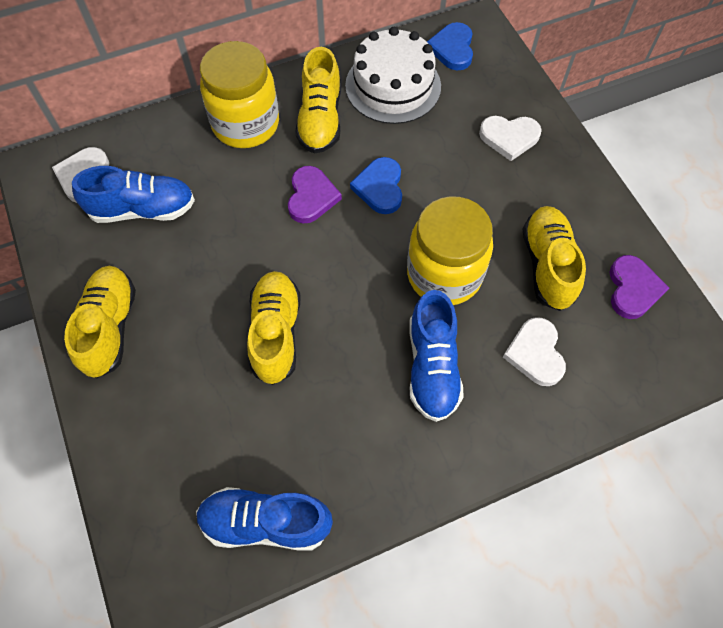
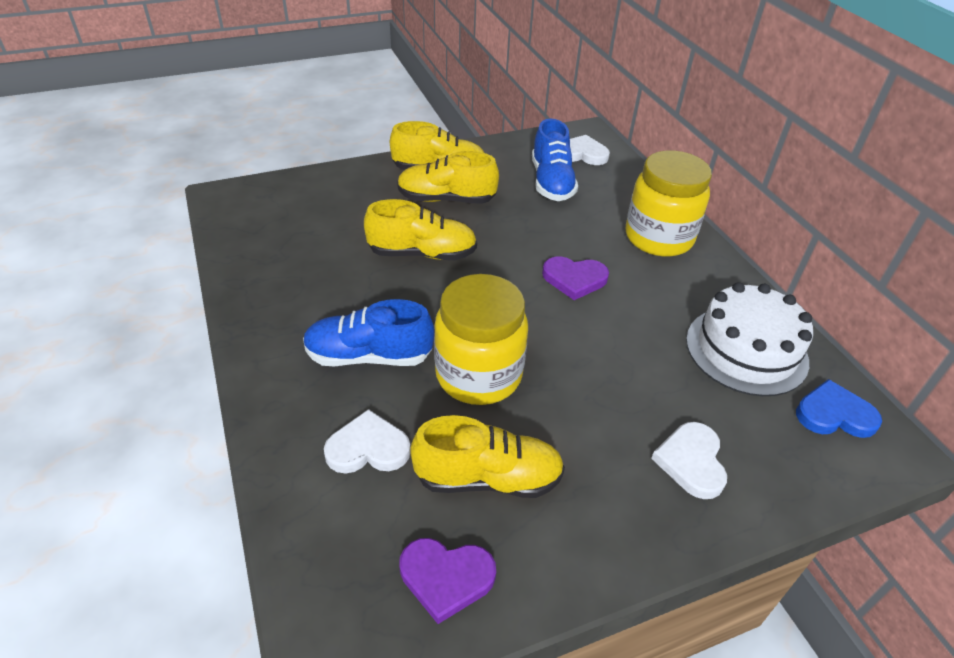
camera: 90 degrees right, 20 degrees down
blue shoe [196,487,333,551] -> none
yellow shoe [295,47,341,154] -> yellow shoe moved to [397,151,499,204]
blue heart [350,157,402,214] -> none

